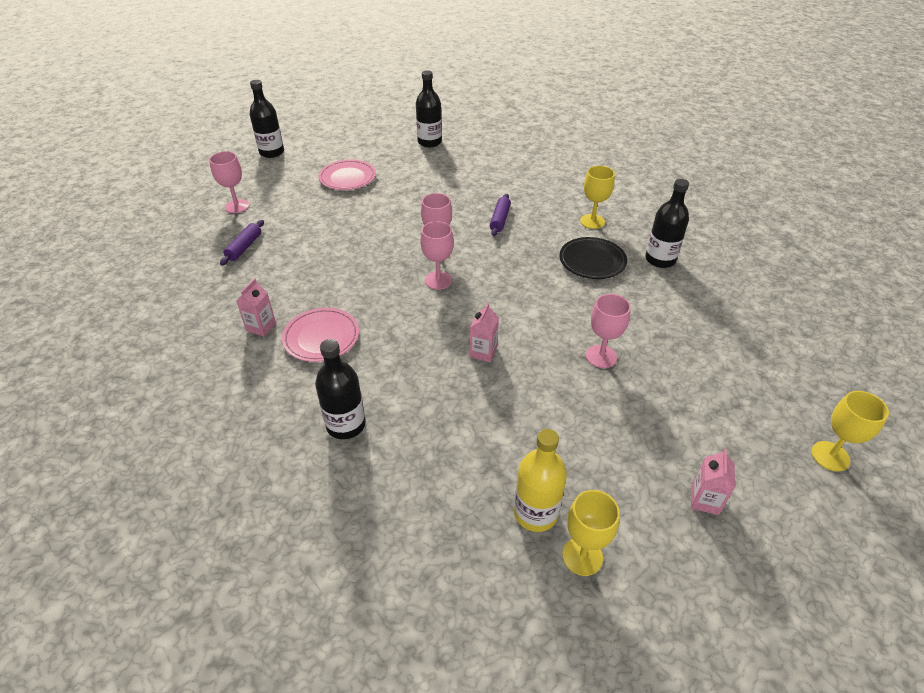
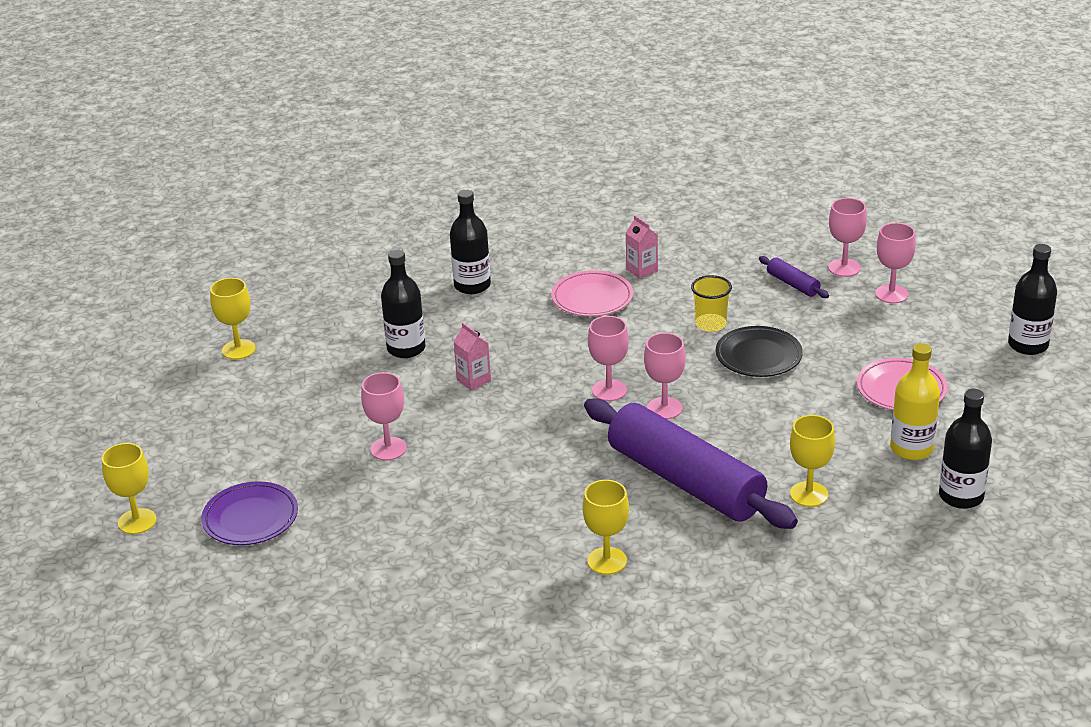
camera: 125 degrees right, 10 degrees down
purple rolling pin [490,194,511,236] -> purple rolling pin [584,398,798,529], size x2.49
yellow bottle [514,429,567,532] -> yellow bottle moved to [890,343,940,460]
black plate [559,237,627,279] -> black plate moved to [715,326,803,377]
black bottle [645,179,689,268] -> black bottle moved to [381,250,426,358]
pink carton [691,449,735,515] -> none
none -> purple plate [201,481,298,545]
none -> yellow cup [691,275,732,332]
none -> yellow goblet [790,415,835,507]
none -> pink goblet [828,198,867,277]

